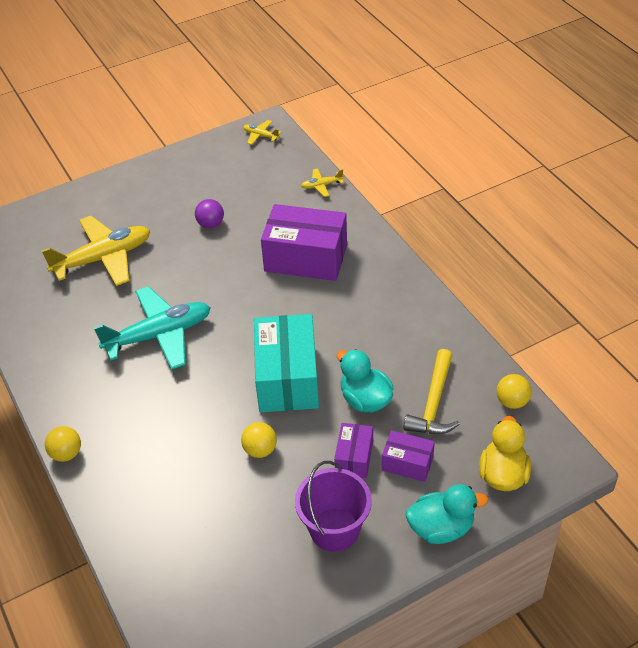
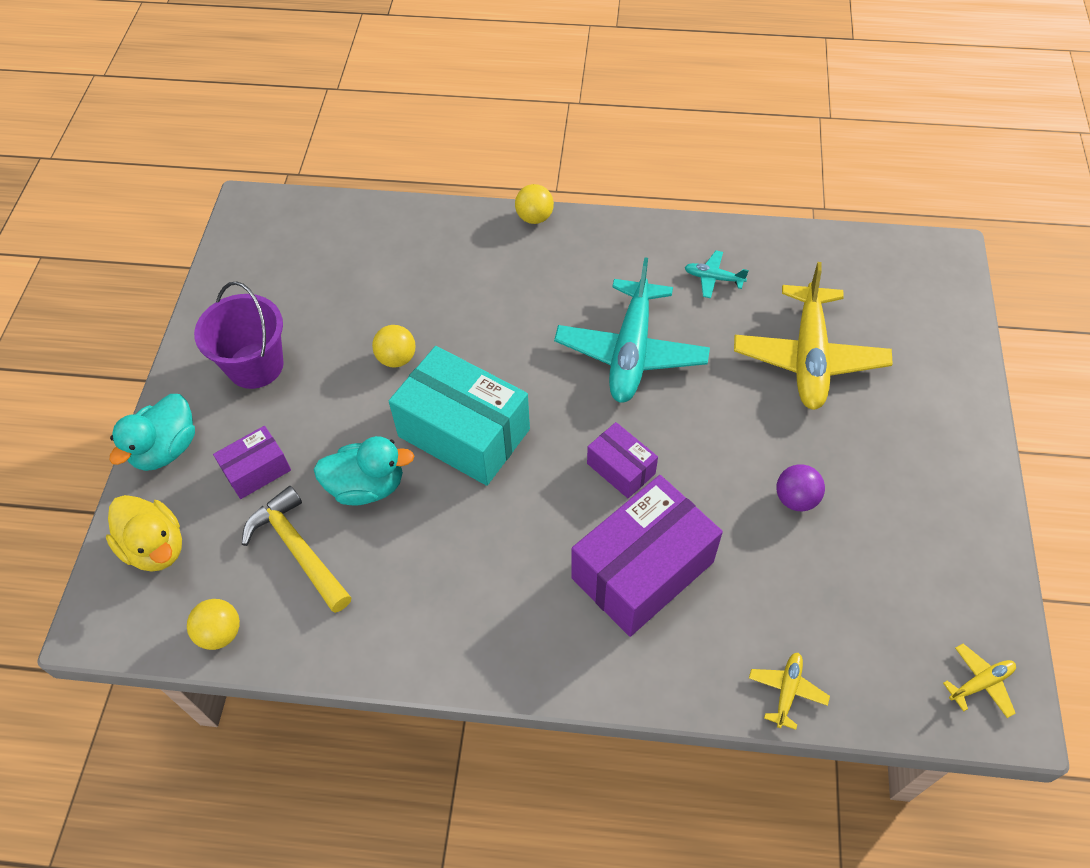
camera: 125 degrees right, 10 degrees up
purple box [334,423,373,478] -> purple box moved to [587,422,658,498]
none -> turquoise plane [685,250,749,298]

